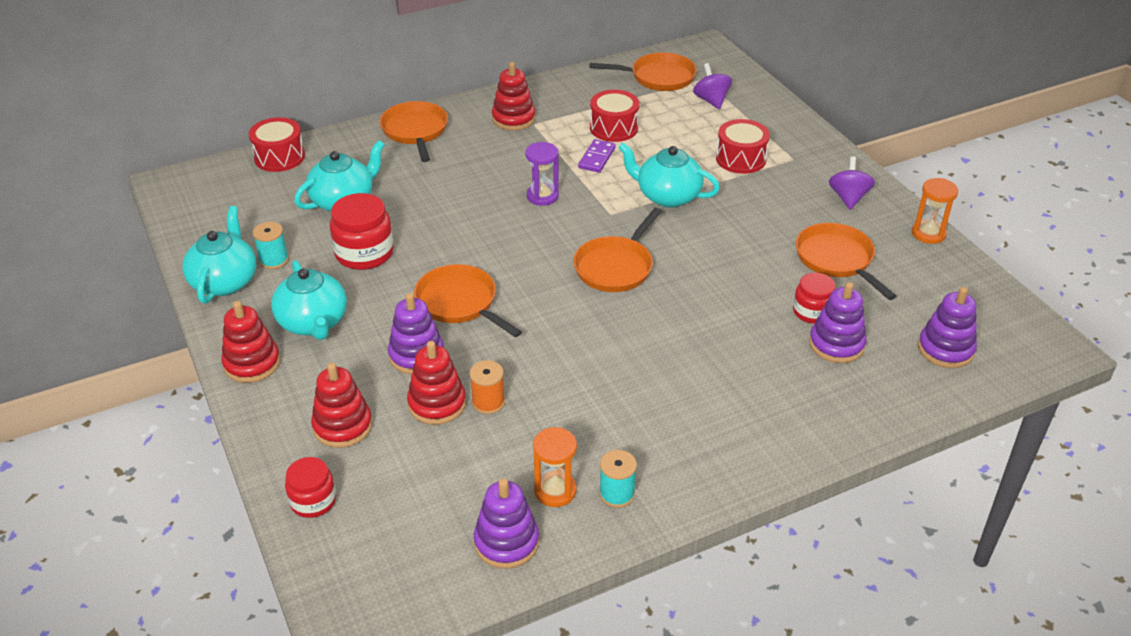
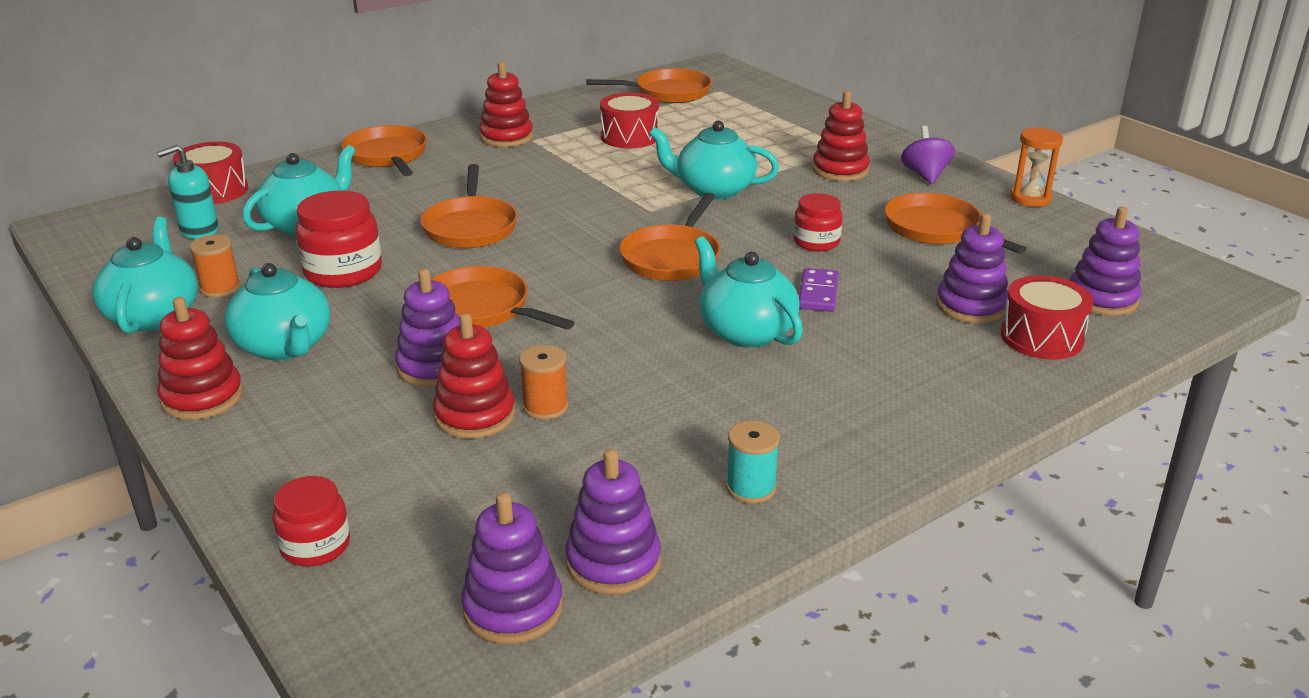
camera: 10 degrees left, 10 degrees down
turquoise spool [253,222,289,269] -> orange spool [190,234,241,298]
red stacking toy [311,363,372,448] -> red stacking toy moved to [812,91,870,181]
purple hourglass [525,142,559,206] -> none
orange hourglass [533,427,577,507] -> none
purple domino [578,139,616,173] -> purple domino moved to [799,268,839,312]
purple spinning top [693,63,732,109] -> none
red drum [716,119,770,174] -> red drum moved to [1001,275,1093,360]
red jar [793,273,836,324] -> red jar moved to [793,193,843,251]
none -> turquoise soap dispenser [157,145,218,239]
none -> orange pan [421,164,518,248]
none -> purple stacking toy [461,492,563,644]
none -> turquoise teapot [695,236,803,348]

